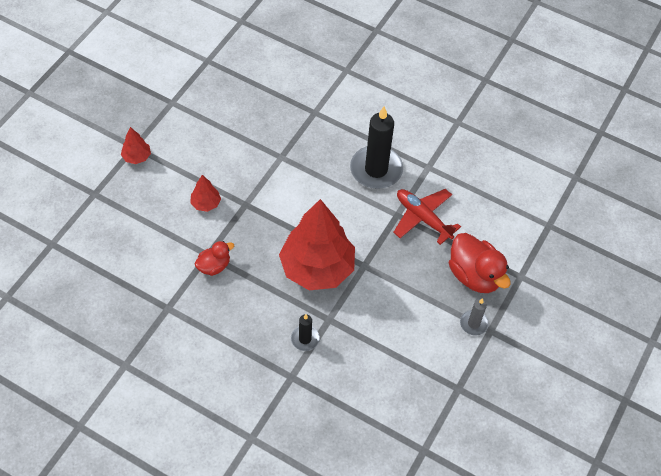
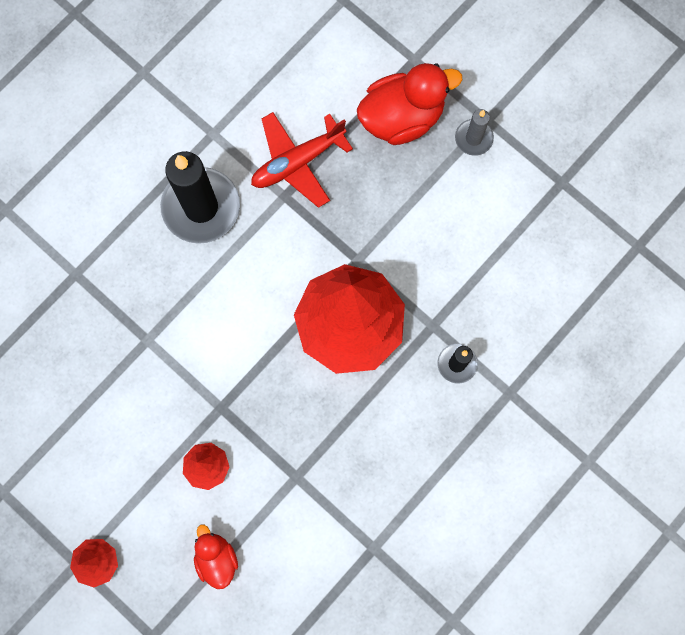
camera: 75 degrees left, 20 degrees up
red duck [195,241,234,276] -> red duck moved to [194,524,238,589]

